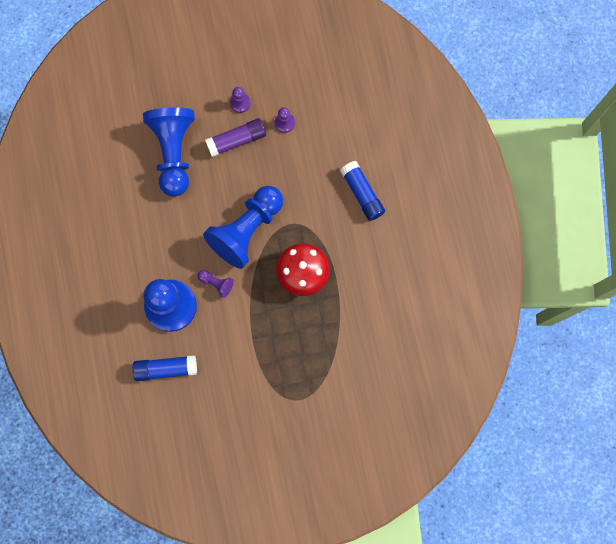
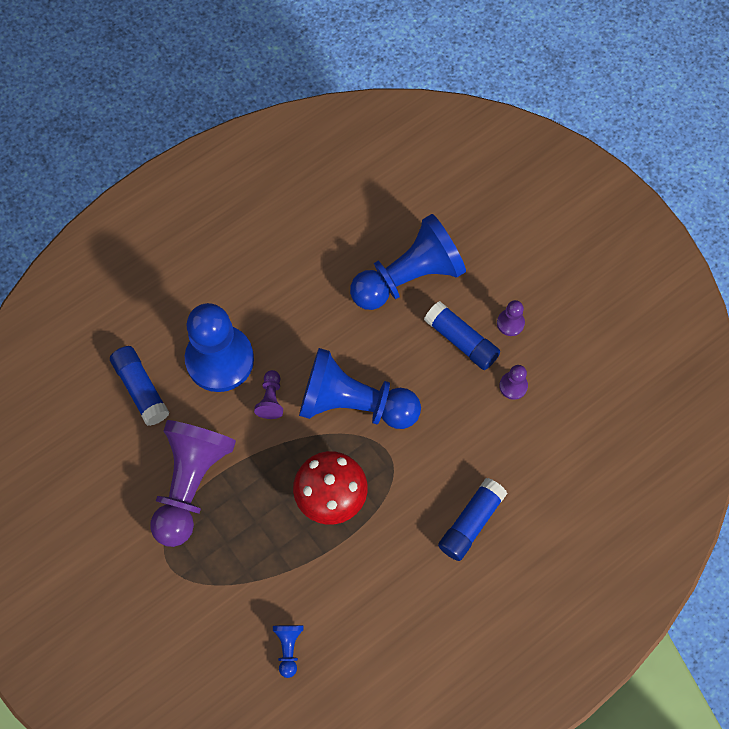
camera: 65 degrees right, 10 degrees down
purple glue stick [205,118,266,157] -> blue glue stick [424,301,500,370]
none -> purple pawn [150,420,236,547]
none -> blue pawn [273,625,303,678]

